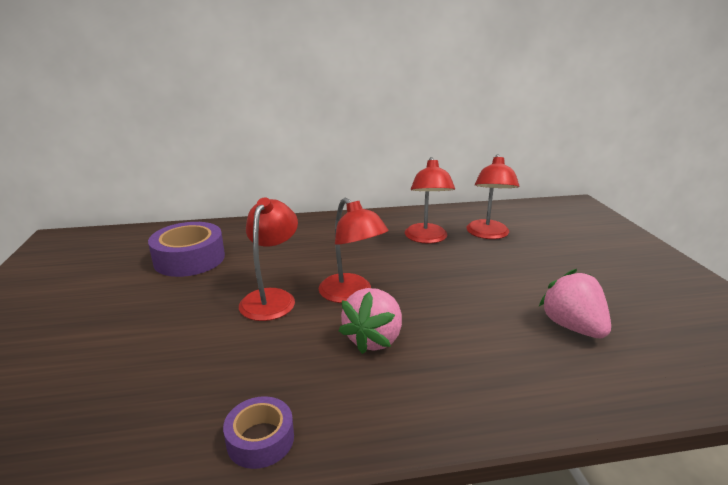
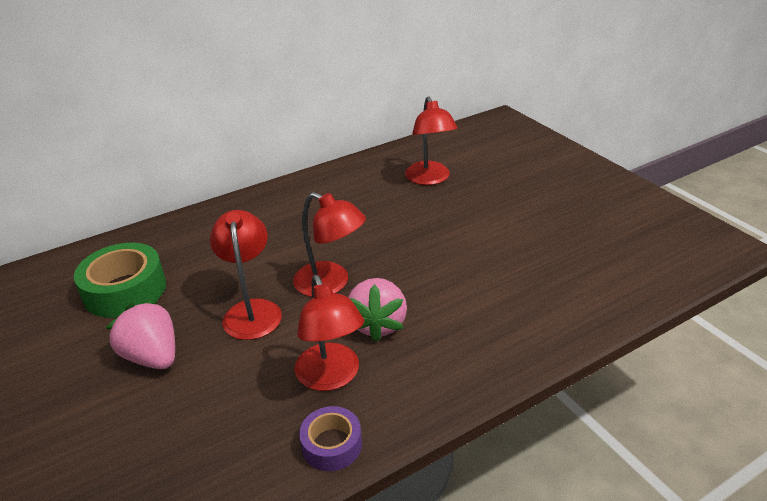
camera: 20 degrees left, 10 degrees up
purple tape [148,222,225,277] -> green tape [74,243,166,318]
red lamp [405,157,455,244] -> red lamp moved to [294,275,364,391]
pink strawberry [539,269,611,338] -> pink strawberry moved to [106,300,175,369]

